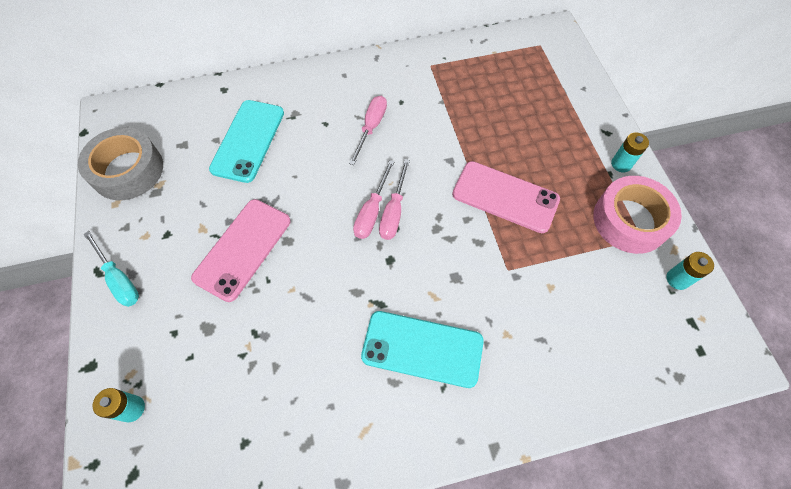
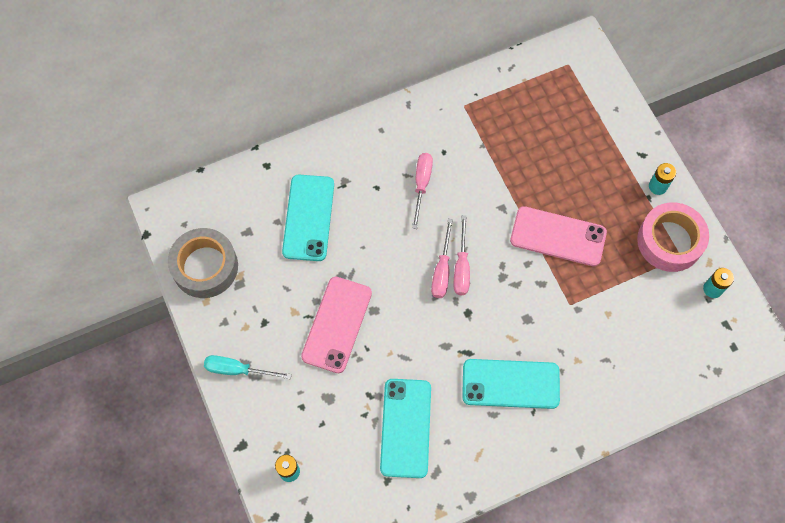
camera: 10 degrees left, 5 degrees up
turquoise screwdriver [84,231,139,307] -> turquoise screwdriver turned 150 degrees clockwise [204,355,292,379]
none -> turquoise phone [380,379,431,478]

